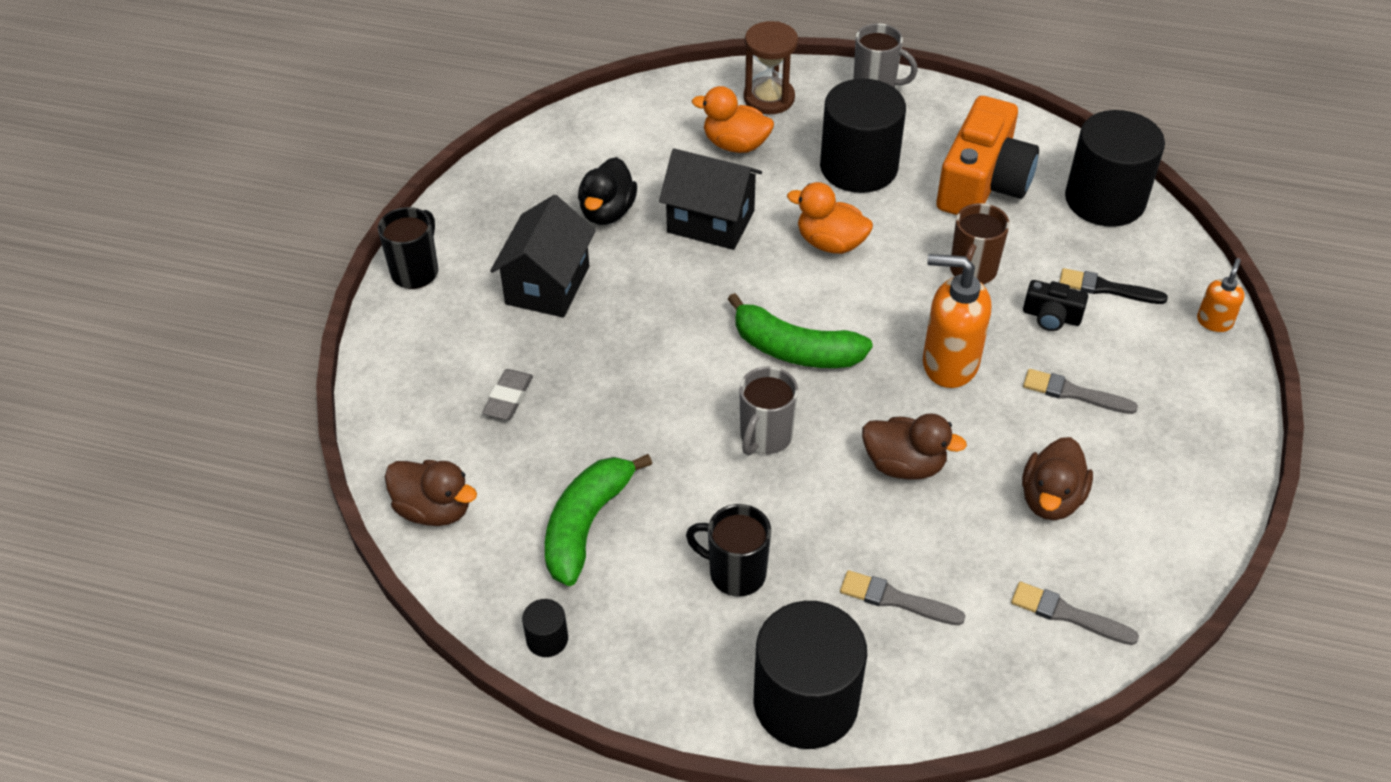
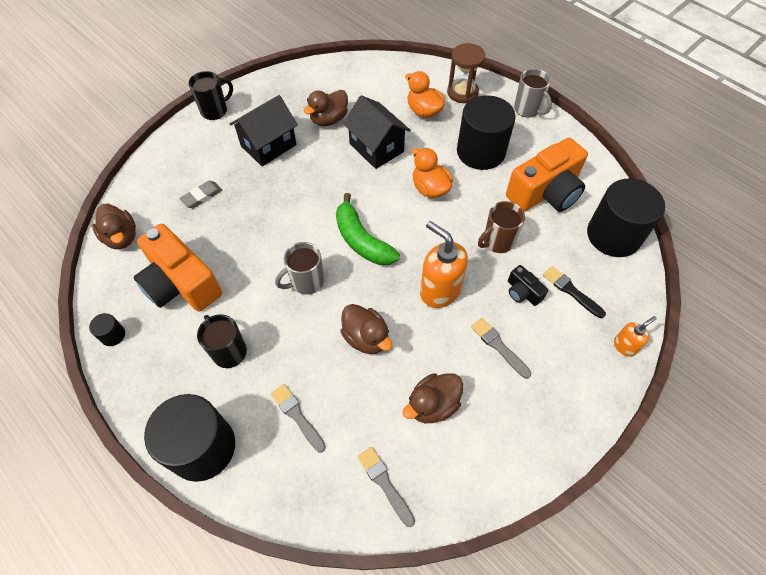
camera: 30 degrees right, 10 degrees up
green banana [545,454,652,586] -> orange camera [134,224,222,312]
black duck [578,157,637,225] -> brown duck [304,90,348,126]

